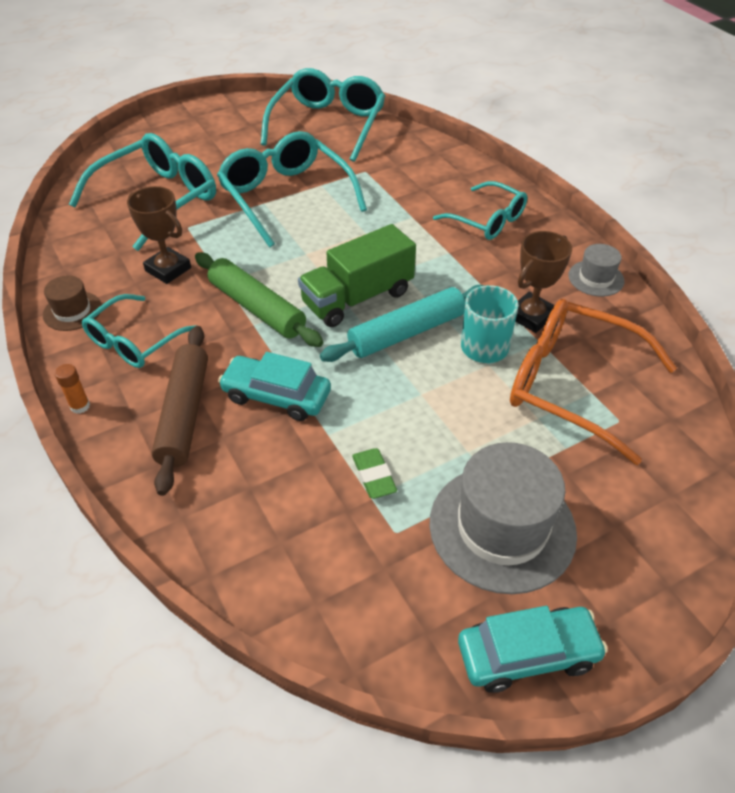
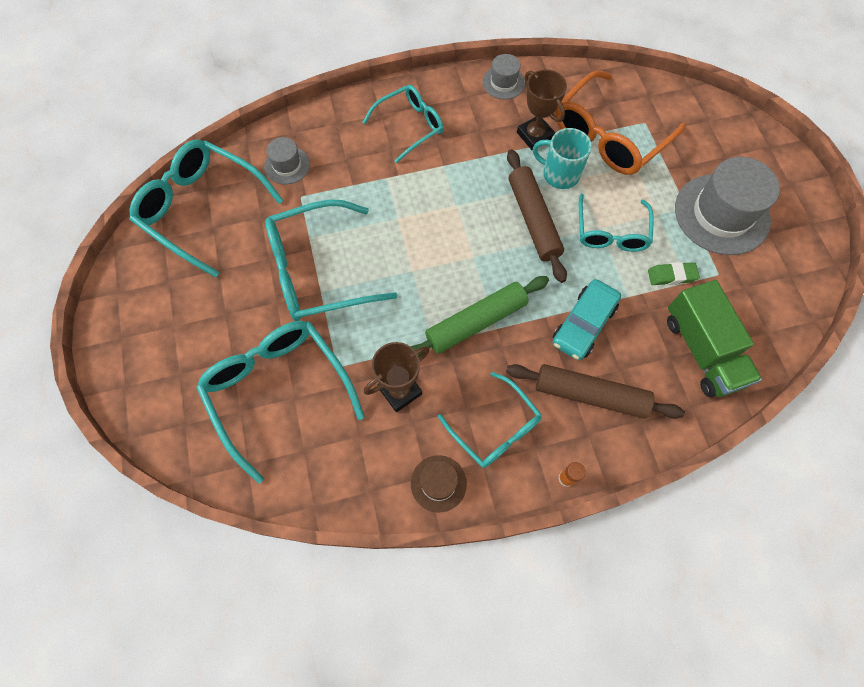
camera: 75 degrees left, 20 degrees up
green truck [298,224,416,327] -> green truck moved to [667,280,762,397]
turquoise rolling pin [320,285,486,362] -> brown rolling pin [507,149,567,283]
turquoise car [458,606,608,693] -> none
none -> grey hat [264,137,310,184]
none -> turquoise glasses [579,194,654,252]

